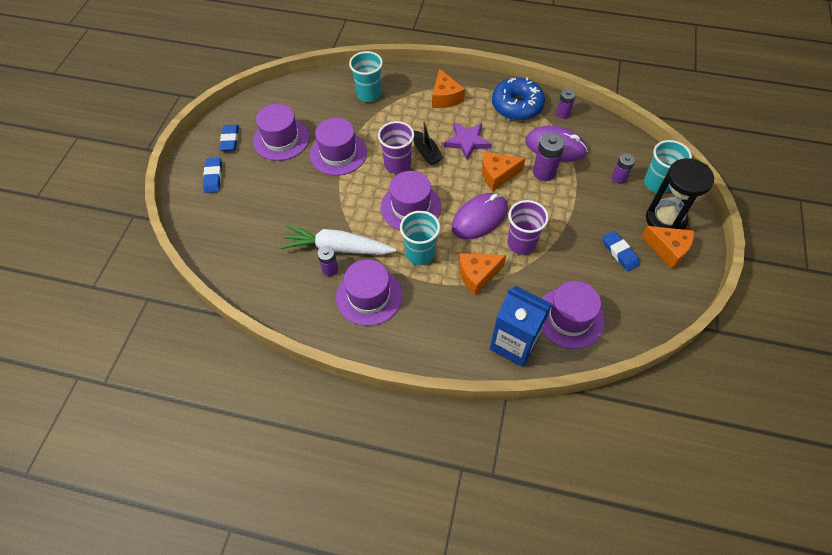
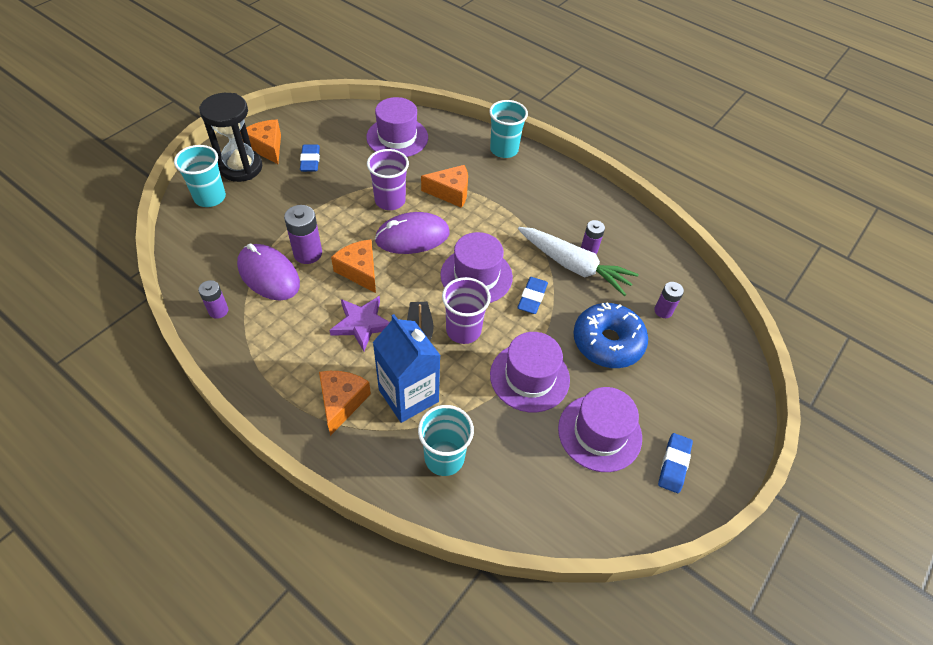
camera: 160 degrees left, 5 degrees down
blue eraser [203,157,222,193] -> blue eraser moved to [517,277,548,314]
purple hat [336,259,402,326] -> none
turquoise cup [400,211,440,265] -> turquoise cup moved to [489,100,528,158]
orange cheese [482,152,526,191] -> orange cheese turned 135 degrees counterclockwise [331,239,376,293]
blue carton [490,286,552,367] -> blue carton moved to [373,314,441,423]
blue donut [492,77,545,121] -> blue donut moved to [573,302,648,368]
purple battery [612,153,635,184] -> purple battery moved to [654,282,684,318]

